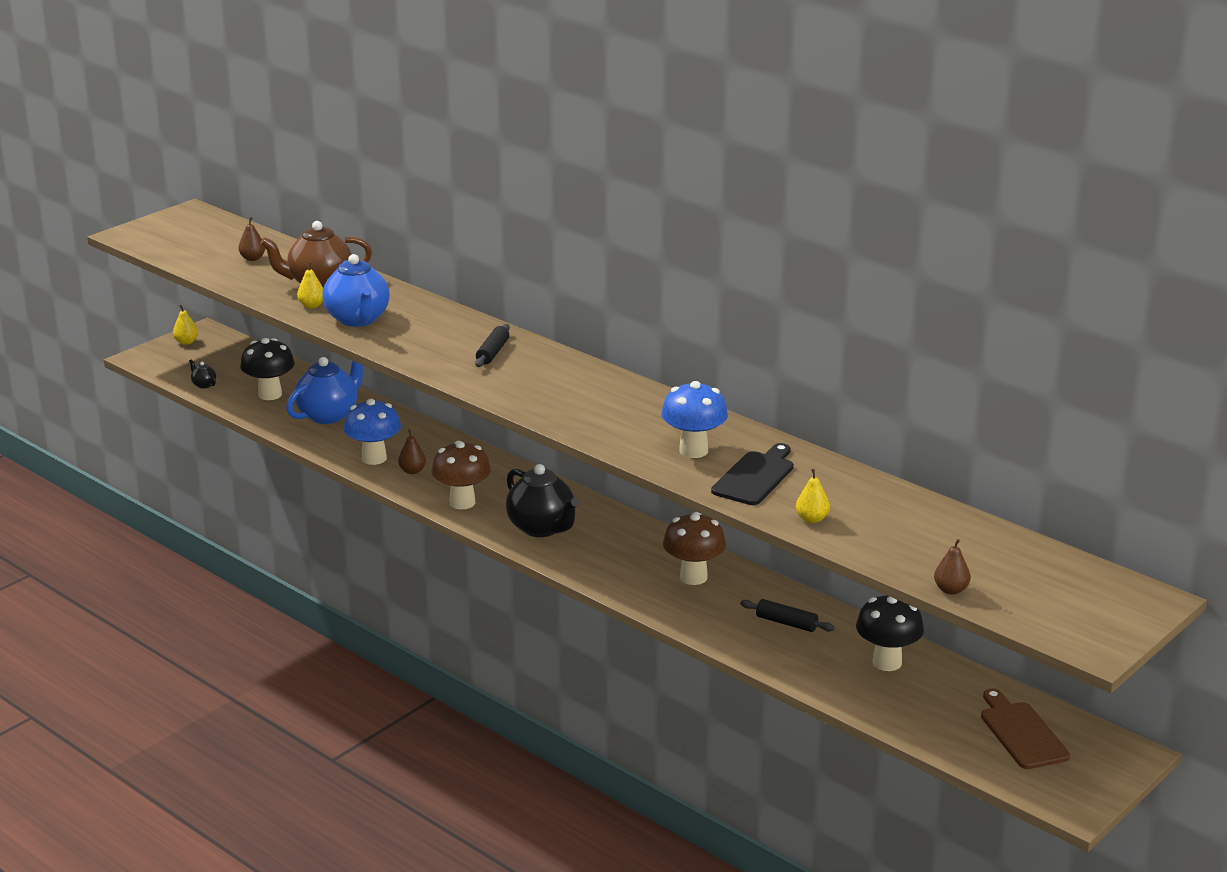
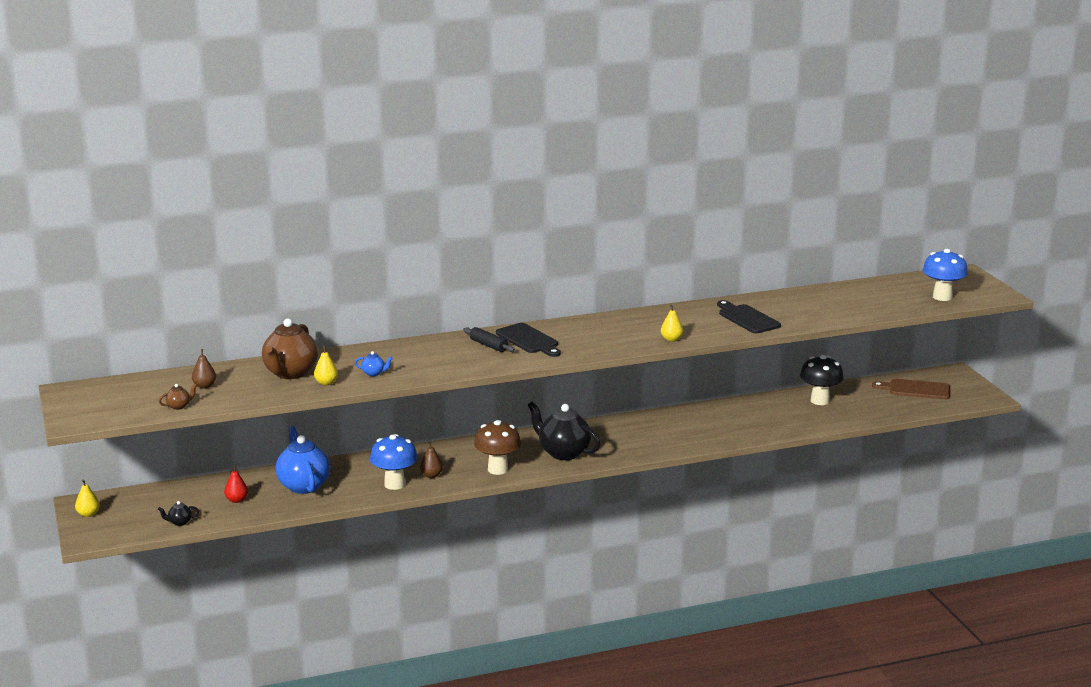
camera: 60 degrees left, 5 degrees down
black mushroom [240,338,295,400] -> red pear [224,465,248,503]
blue teapot [322,254,390,327] -> blue teapot [355,351,393,376], size x0.41
black teapot [506,464,579,537] -> black teapot turned 135 degrees counterclockwise [528,401,600,460]
blue mushroom [661,381,728,458] -> blue mushroom moved to [923,249,968,301]
brown mushroom [663,512,726,585] -> none
black rolling pin [740,599,835,632] -> none
yellow pear [796,469,830,523] -> yellow pear moved to [661,304,683,342]
brown pear [934,539,971,595] -> none
none -> brown teapot [159,384,197,410]
none -> black cutting board [496,323,561,357]

